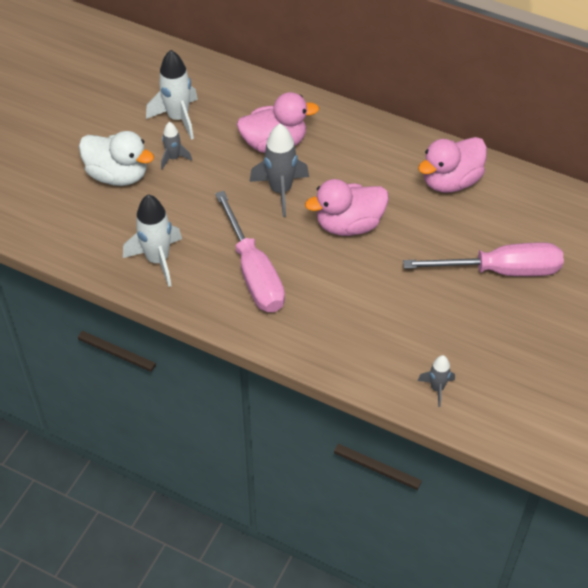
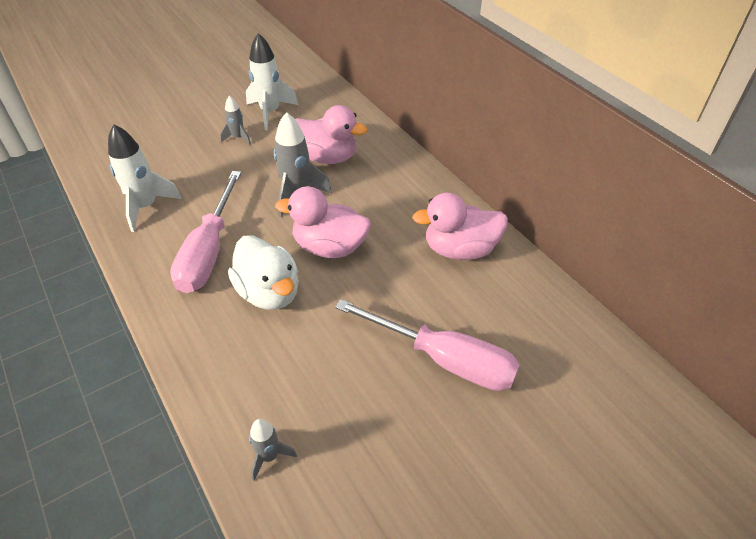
camera: 30 degrees right, 5 degrees down
white duck [79,131,154,186] -> white duck moved to [228,235,299,310]

